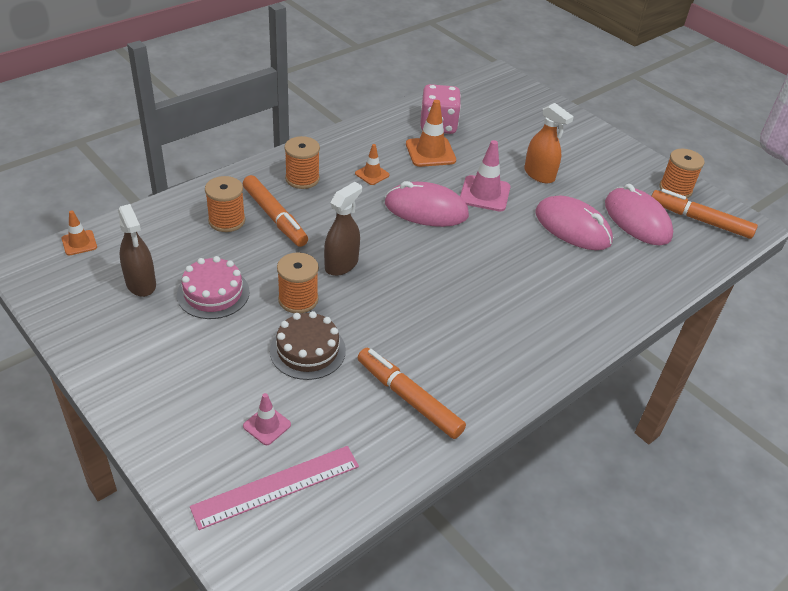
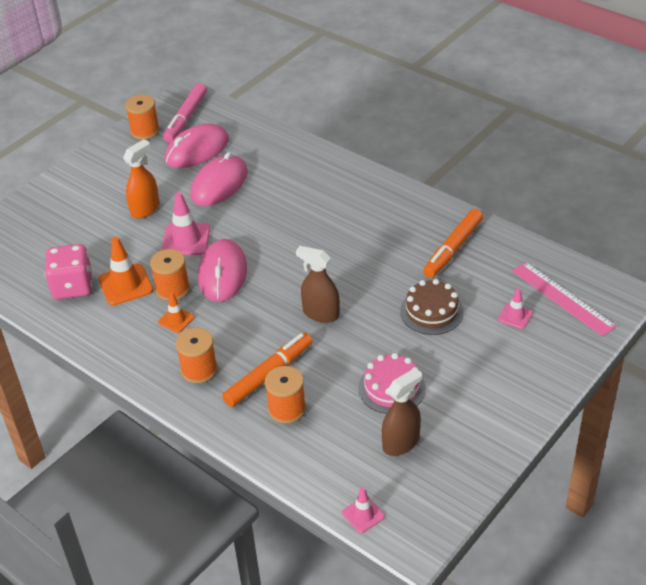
camera: 95 degrees left, 0 degrees up
orange traffic cone [62,210,97,255] -> pink traffic cone [342,487,385,533]
orange spool [277,252,319,313] -> orange spool moved to [150,249,190,301]
orange marker [652,189,758,239] -> pink marker [163,83,207,143]

